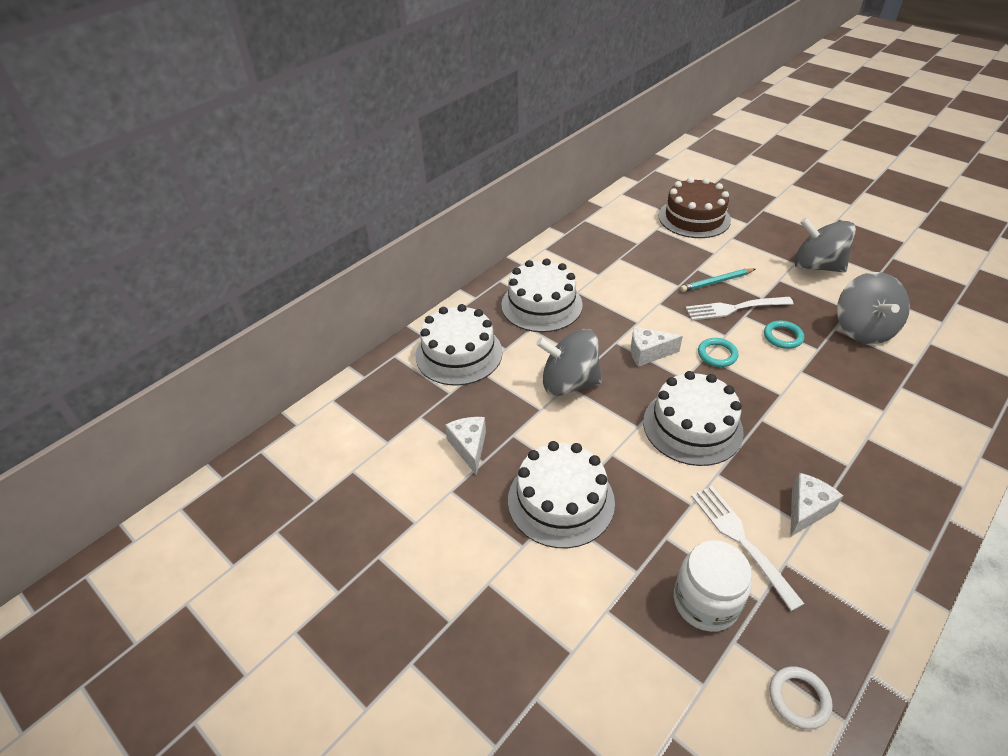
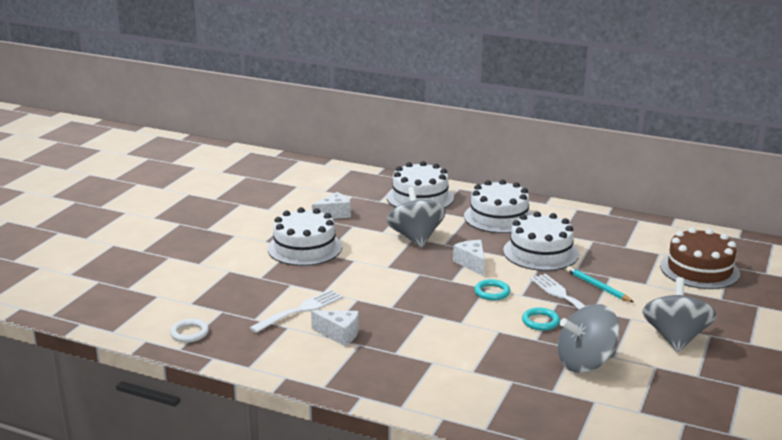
camera: 70 degrees right, 20 degrees down
white cake [643,371,744,466] -> white cake moved to [503,212,579,271]
white jar [674,540,752,632] -> none

